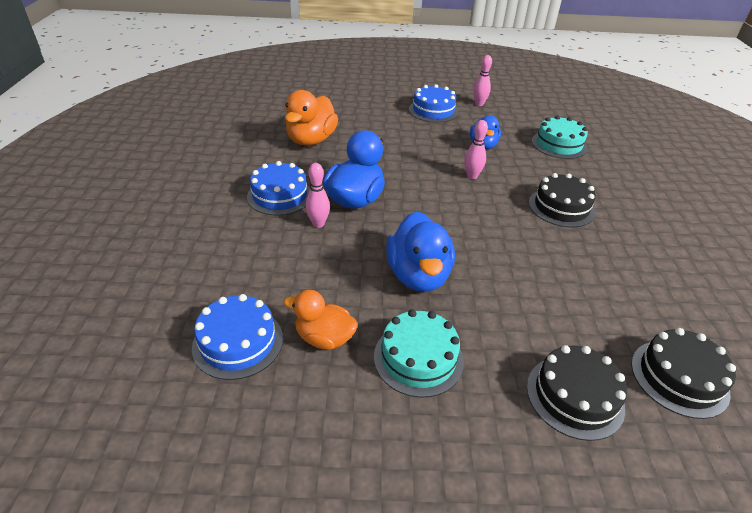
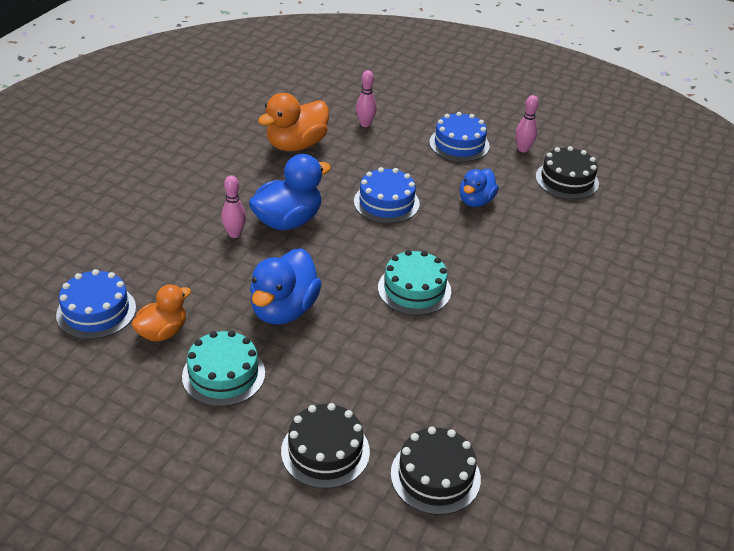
camera: 25 degrees right, 0 degrees up
blue cake [247,161,310,215] -> blue cake moved to [354,167,420,223]
orange duck [284,290,358,350] -> orange duck turned 90 degrees clockwise [132,284,191,342]
pink bowling pin [464,120,488,179] -> pink bowling pin moved to [356,70,377,127]
black cake [529,173,596,227] -> black cake moved to [536,146,599,199]
turquoise cake [532,116,588,159] -> turquoise cake moved to [378,250,451,315]

